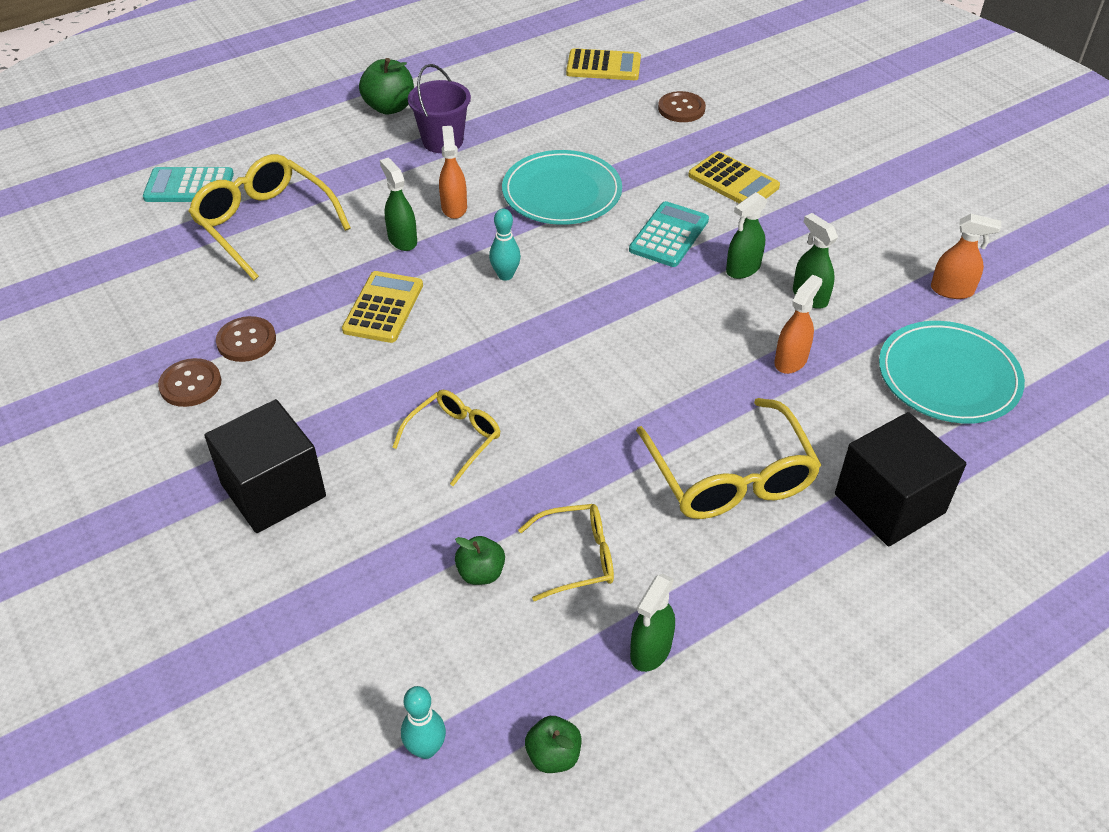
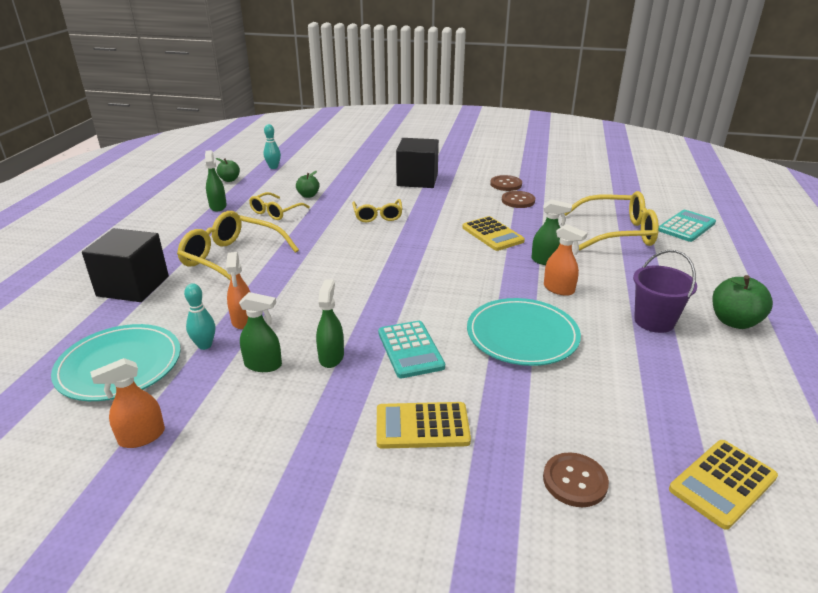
camera: 135 degrees right, 15 degrees down
turquoise bowling pin [489,209,521,281] -> turquoise bowling pin moved to [184,283,215,350]

